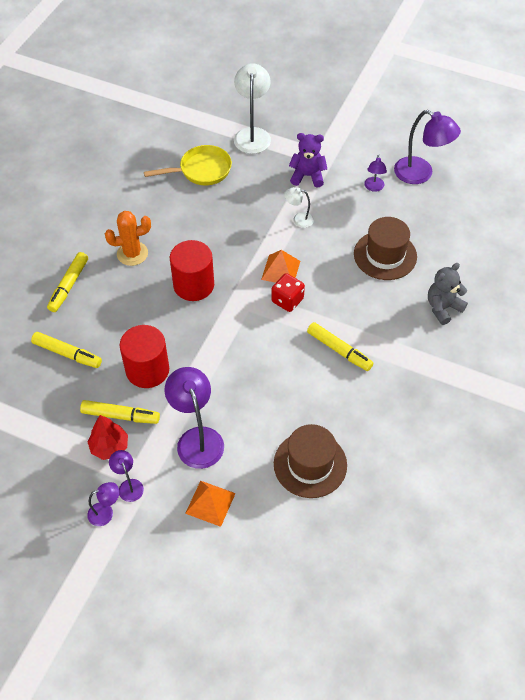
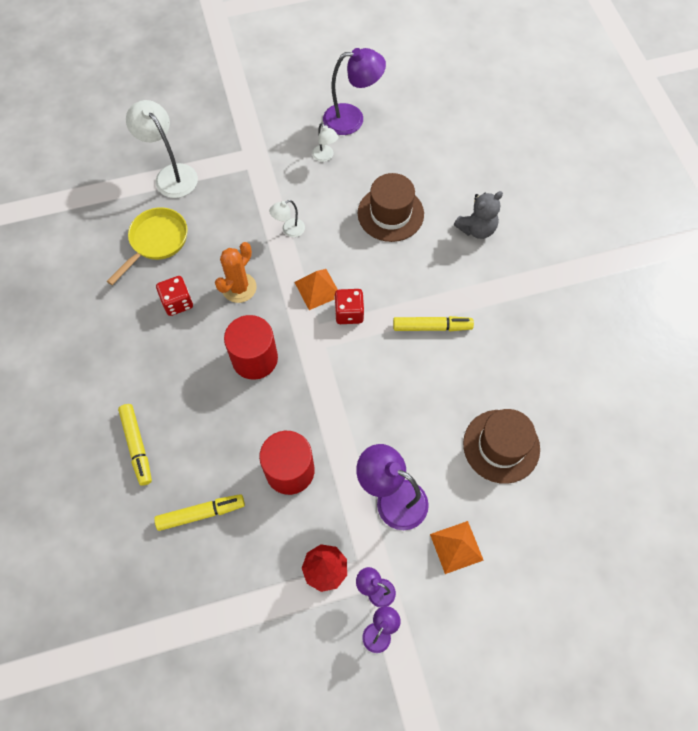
camera: 40 degrees left, 10 degrees up
yellow marker [80,400,160,424] -> none
orange cactus [105,211,151,266] -> orange cactus moved to [215,242,256,303]
purple teddy bear [289,133,327,187] -> none
purple lamp [364,154,387,192] -> white lamp [312,123,339,162]
grey teddy bear [428,263,468,325] -> grey teddy bear turned 135 degrees counterclockwise [454,191,503,239]
none -> red dice [156,276,193,316]

